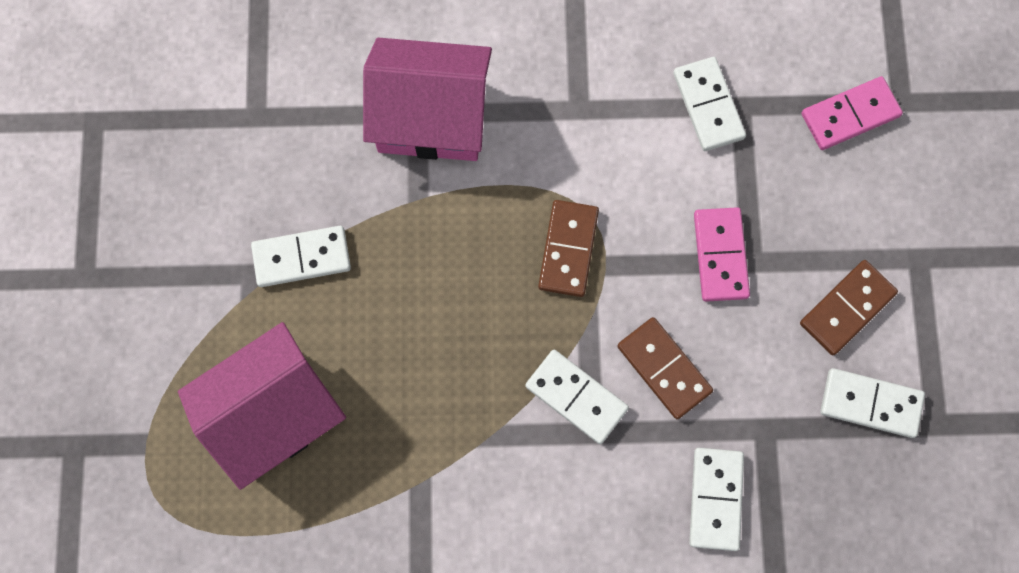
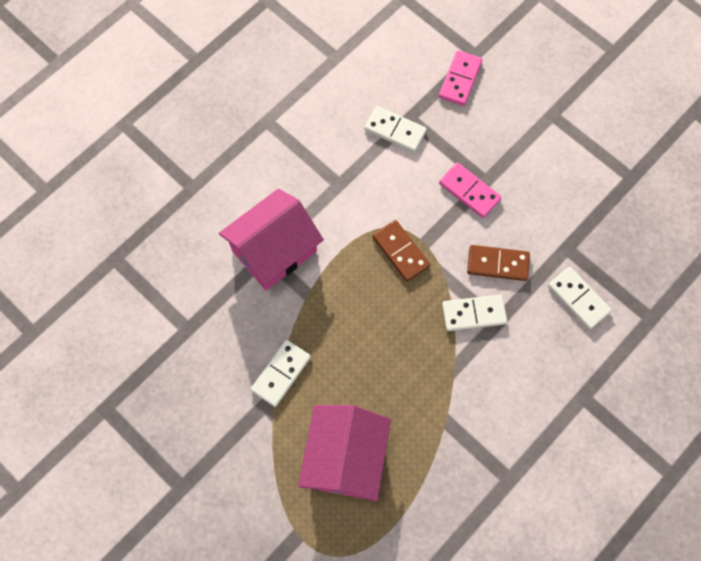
camera: 45 degrees left, 5 degrees down
brown domino [800,260,898,355] -> none
white domino [820,368,925,438] -> none

